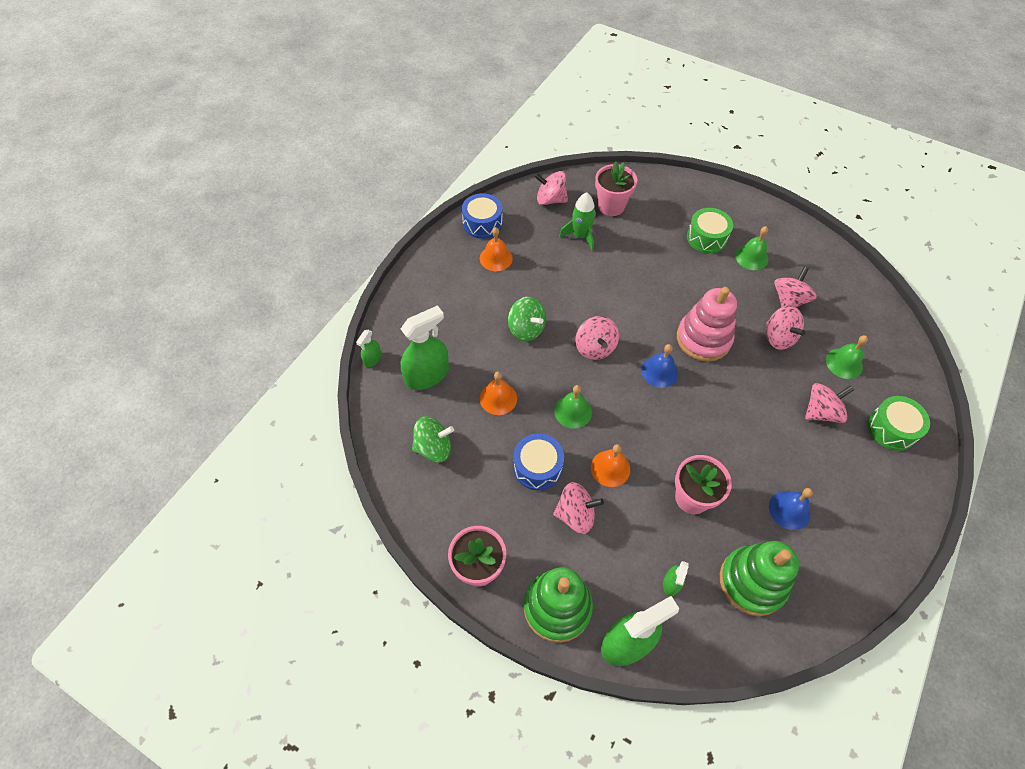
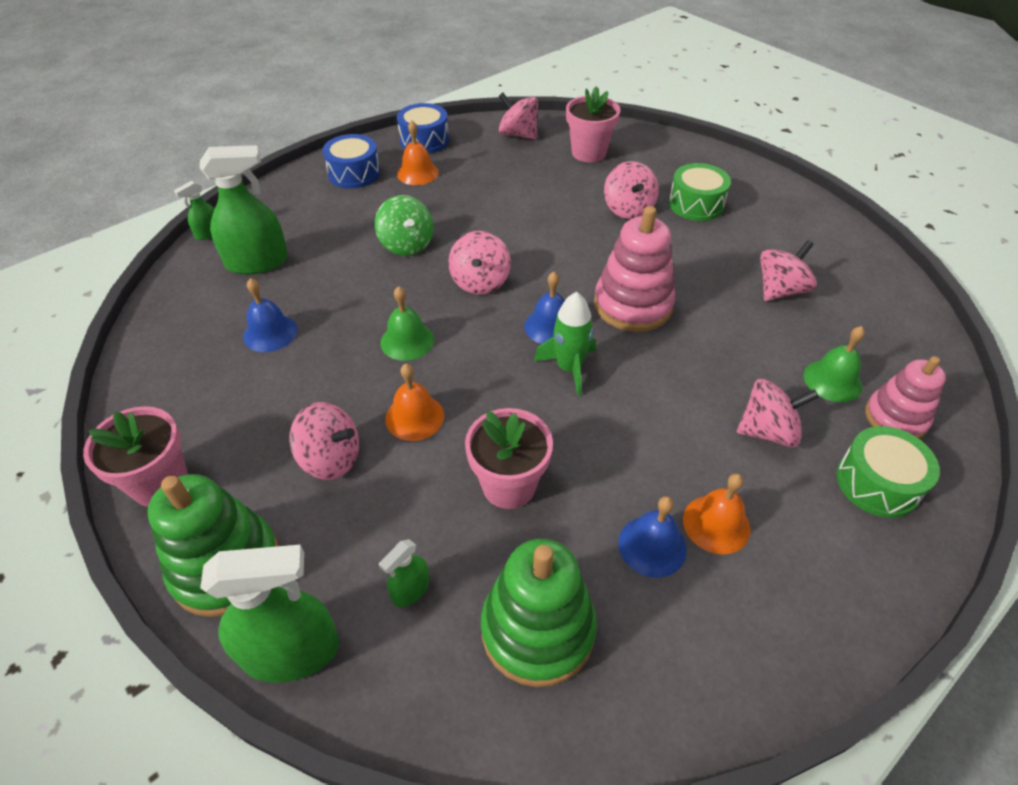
camera: 20 degrees right, 10 degrees down
green spinning top [412,416,454,463] -> none
orange bell [480,372,517,415] -> orange bell moved to [683,474,750,555]
blue drum [513,433,564,490] -> blue drum moved to [322,134,380,188]
green rocket [559,192,596,251] -> green rocket moved to [534,292,596,396]
green bell [735,226,768,270] -> none
pink spinning top [766,306,806,350] -> pink spinning top moved to [604,161,659,219]
none -> blue bell [243,278,297,352]
none -> pink stacking toy [865,356,946,439]

